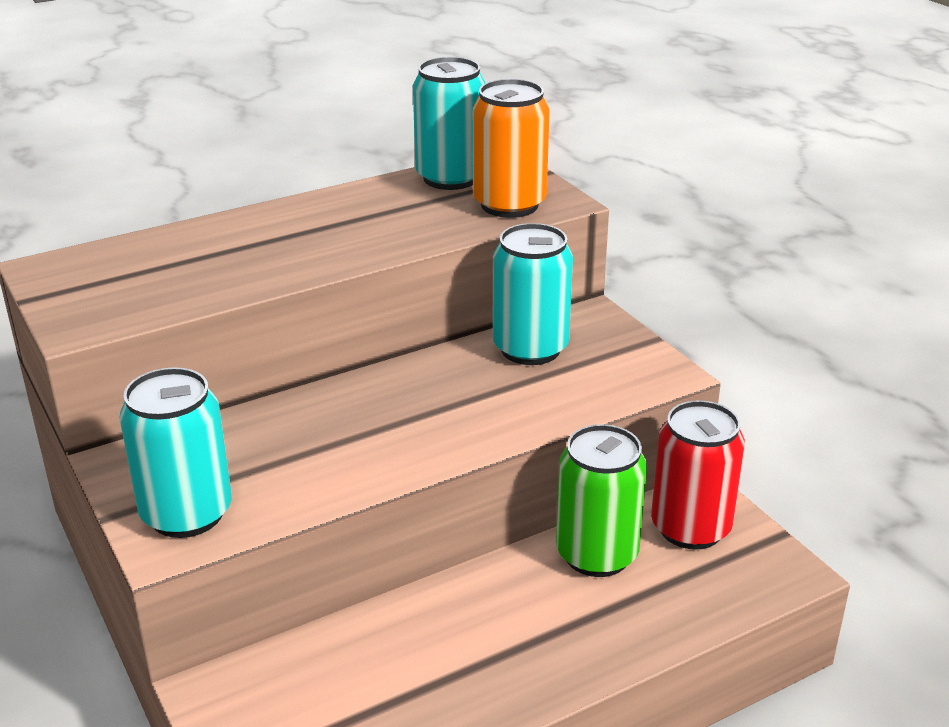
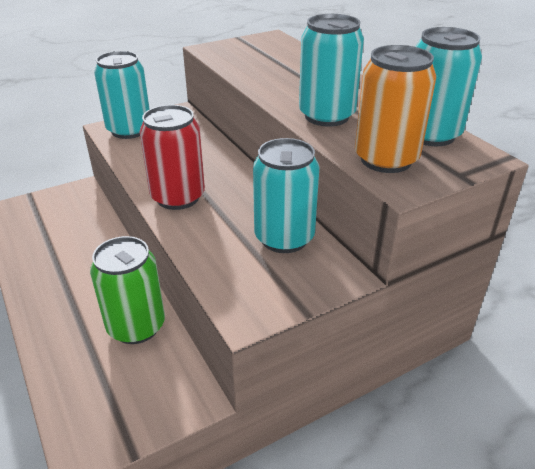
camera: 90 degrees right, 5 degrees up
red can [651,400,745,550] -> red can moved to [140,105,205,210]
none -> turquoise can [299,14,364,127]

